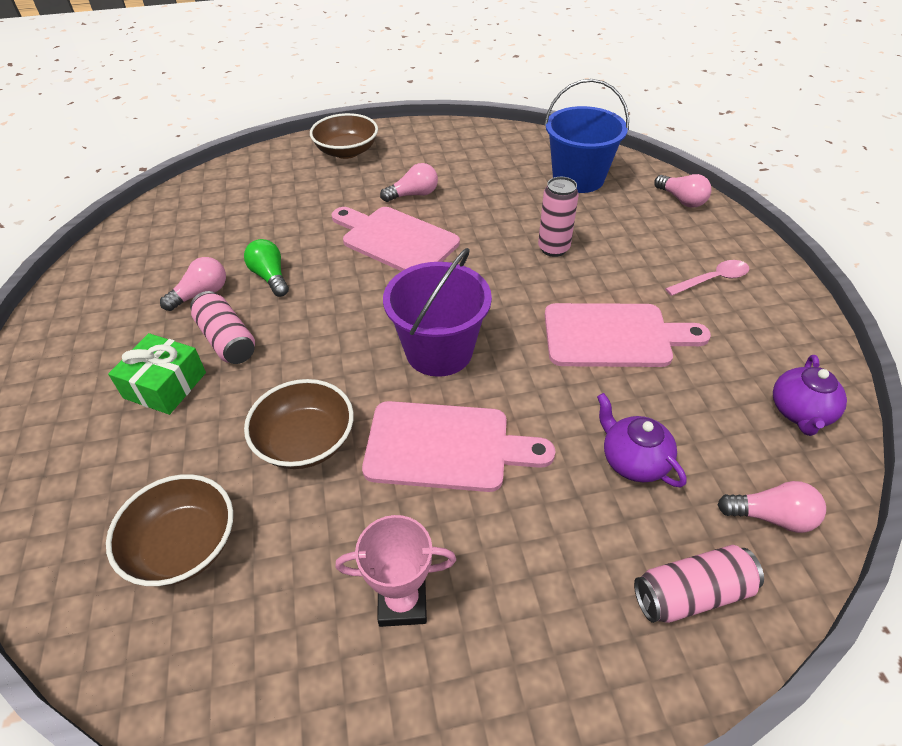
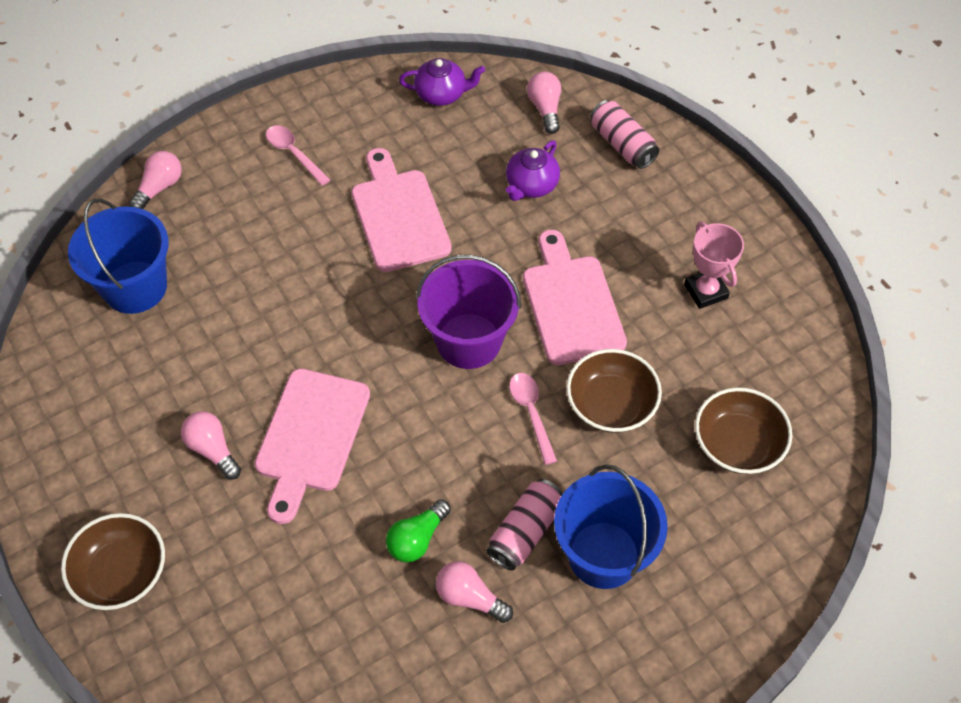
camera: 110 degrees left, 10 degrees up
green gift [108,333,206,415] -> blue bucket [554,464,668,589]
pink can [538,177,579,257] -> none
none -> pink spoon [509,373,557,465]

